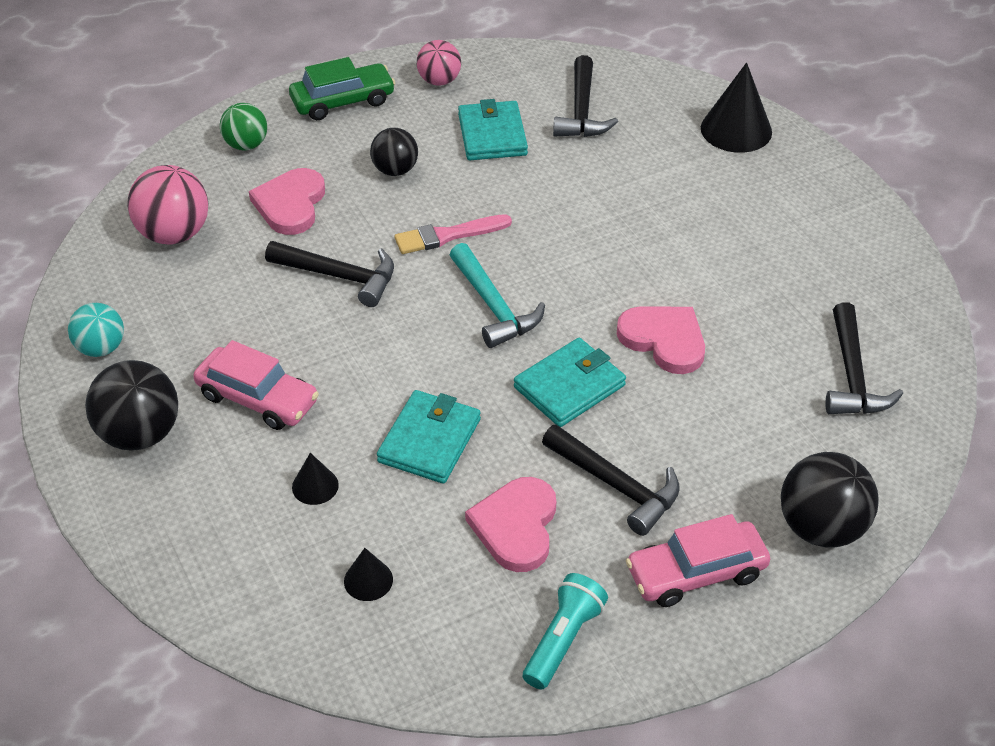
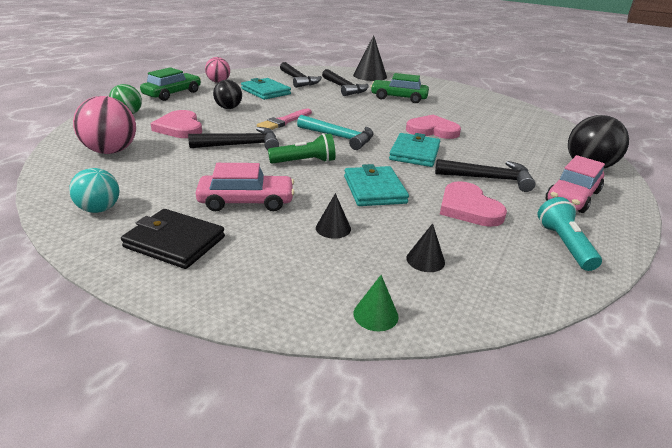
camera: 35 degrees left, 15 degrees down
black ball [85,360,178,451] -> black wallet [121,209,225,269]
black hammer [826,302,903,414] -> black hammer moved to [322,69,369,96]
none -> green flashlight [268,133,335,164]
none -> green cone [353,275,399,331]
none -> green car [370,73,429,103]

